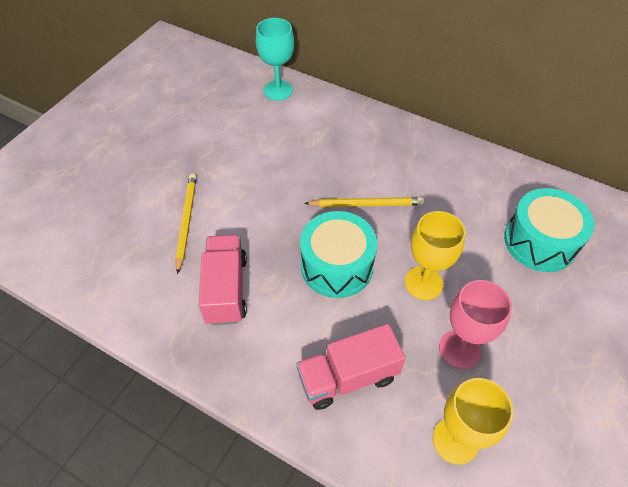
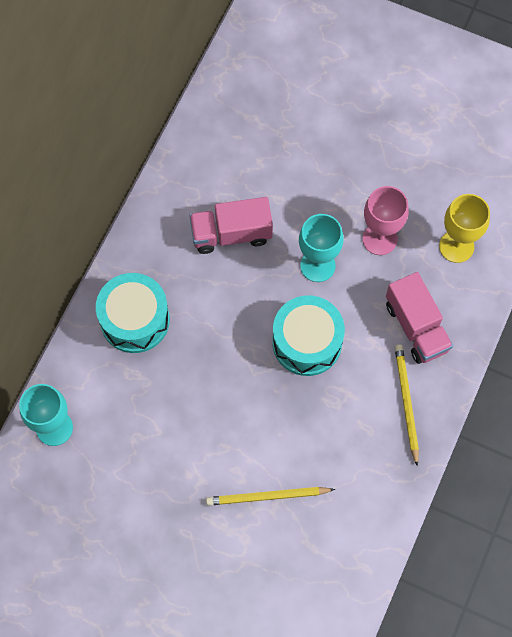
camera: 95 degrees left, 15 degrees up
pink truck [199,235,247,325] -> pink truck moved to [189,197,273,254]
yellow pencil [304,197,424,207] -> yellow pencil moved to [395,344,419,467]
yellow goblet [405,211,466,300] -> turquoise goblet [299,214,343,282]
turquoise drum [504,188,594,272] -> turquoise drum moved to [96,273,170,353]

